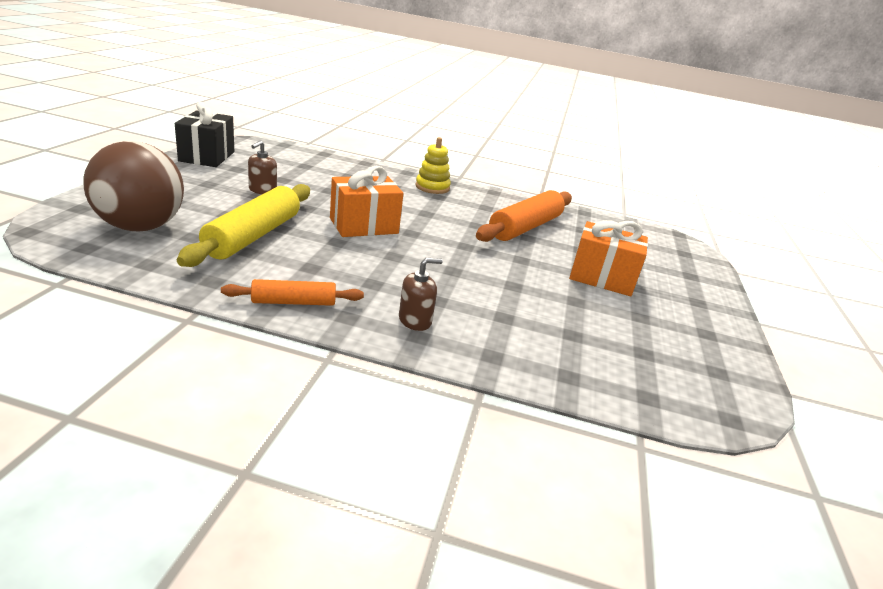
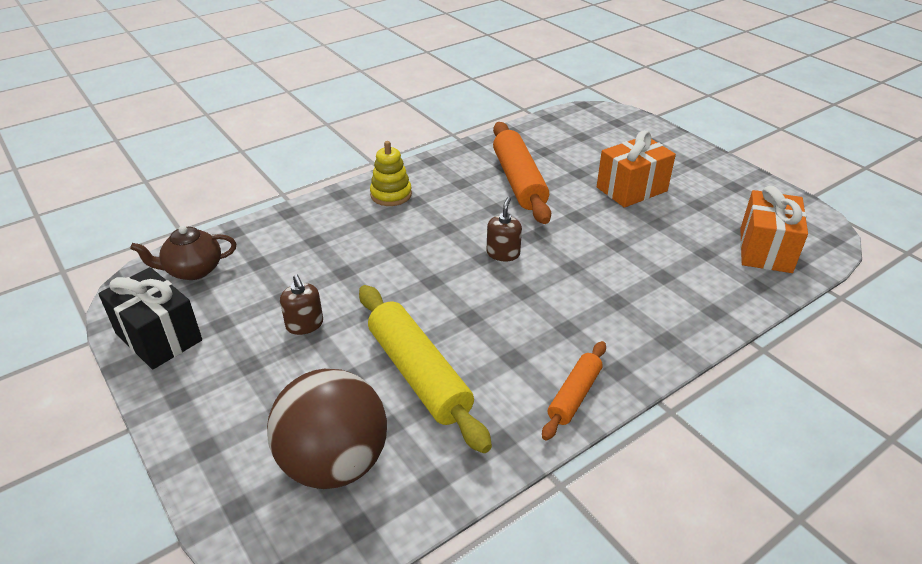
camera: 45 degrees left, 10 degrees up
orange gift [330,166,404,237] -> orange gift moved to [740,186,808,273]
brown soap dispenser [399,258,443,331] -> brown soap dispenser moved to [487,197,522,261]
none -> brown teapot [130,226,236,280]

